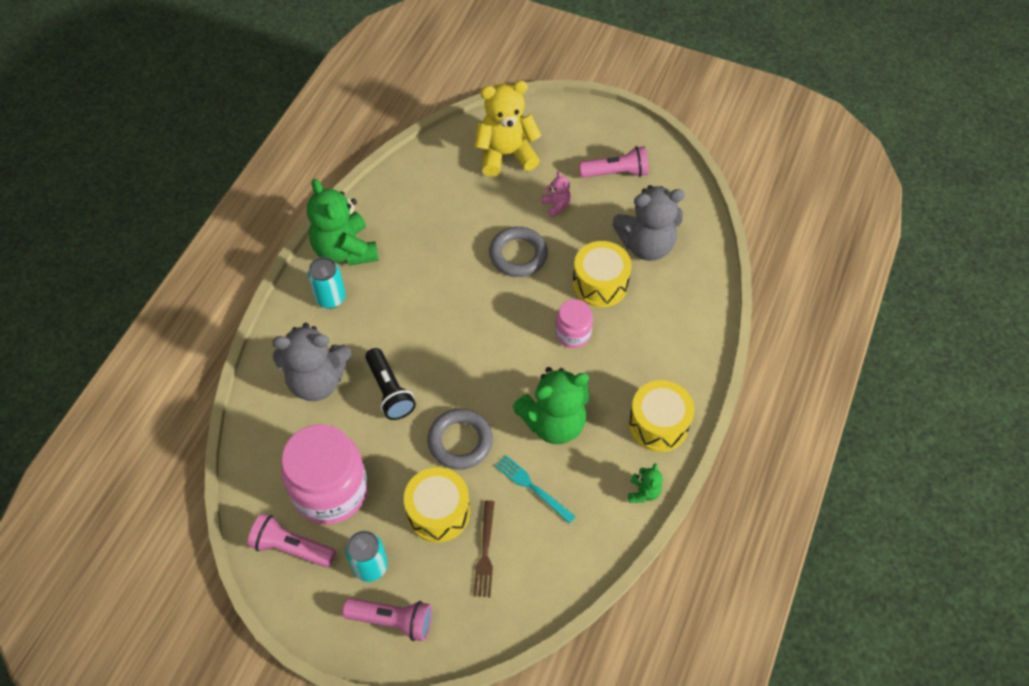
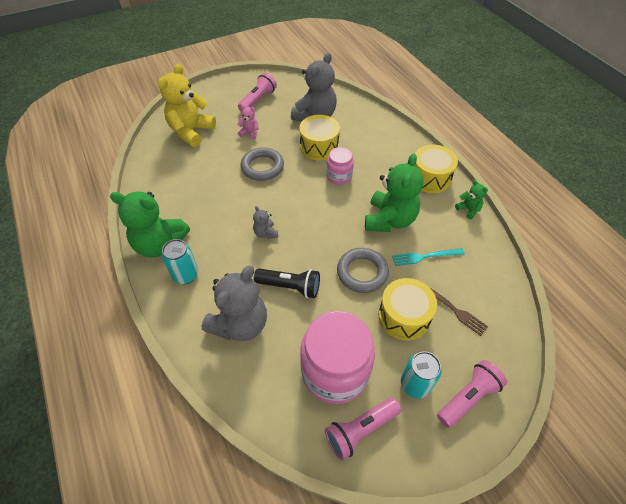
camera: 50 degrees left, 5 degrees down
none -> grey teddy bear [253,206,278,239]

